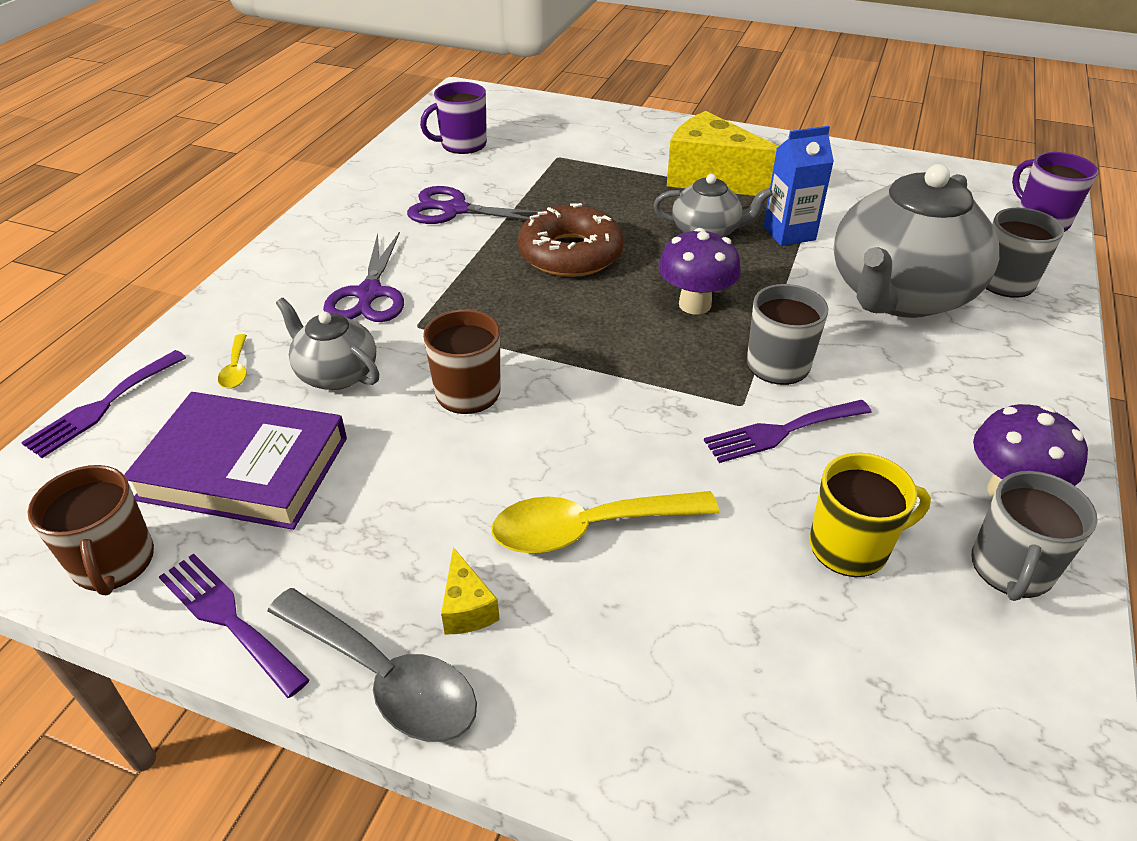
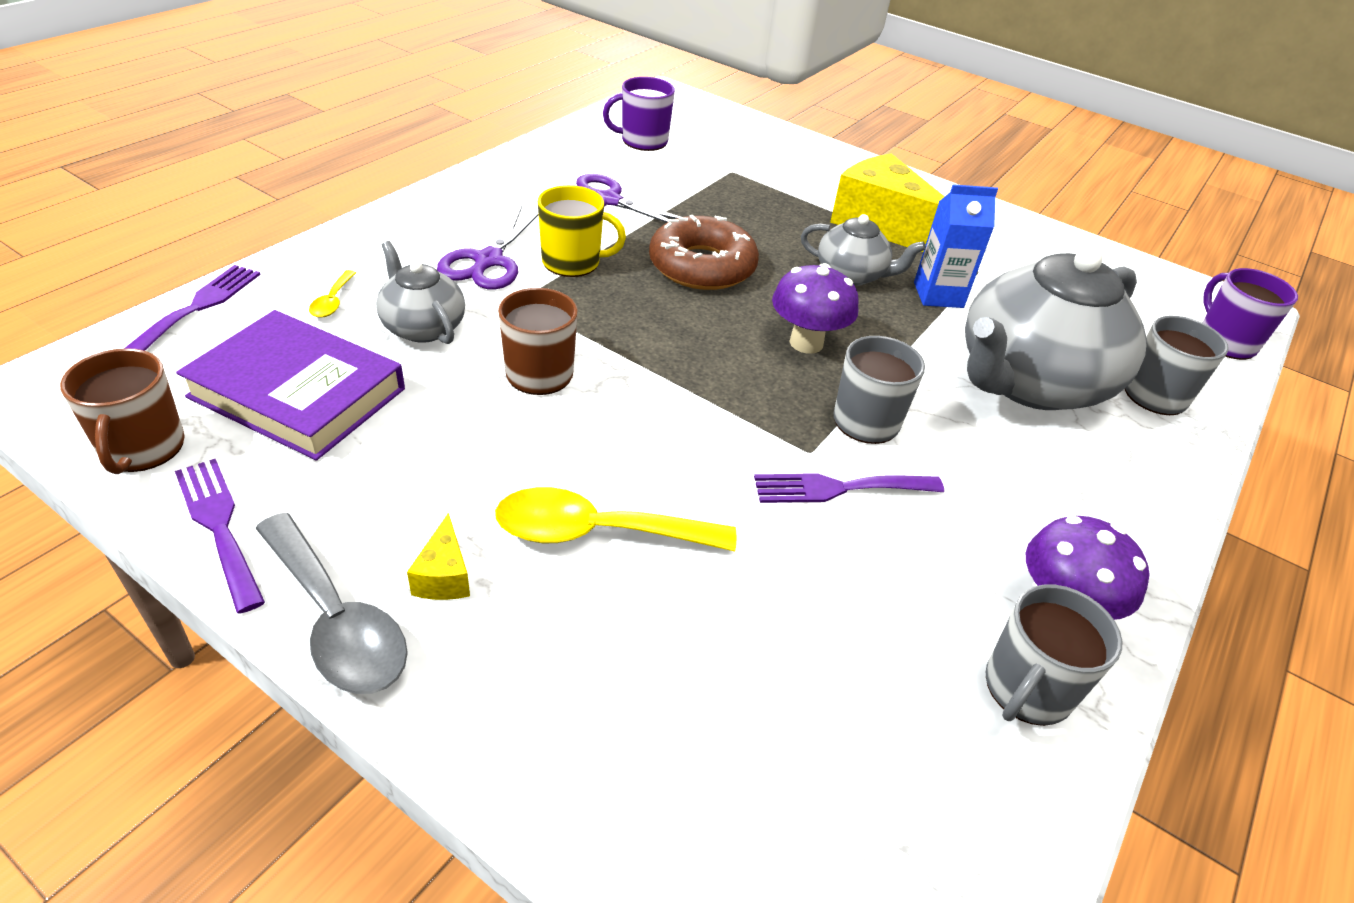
camera: 10 degrees right, 0 degrees up
purple fork [21,350,186,458] -> purple fork turned 150 degrees clockwise [125,265,261,351]
yellow mug [809,453,931,577] -> yellow mug moved to [538,185,626,277]

